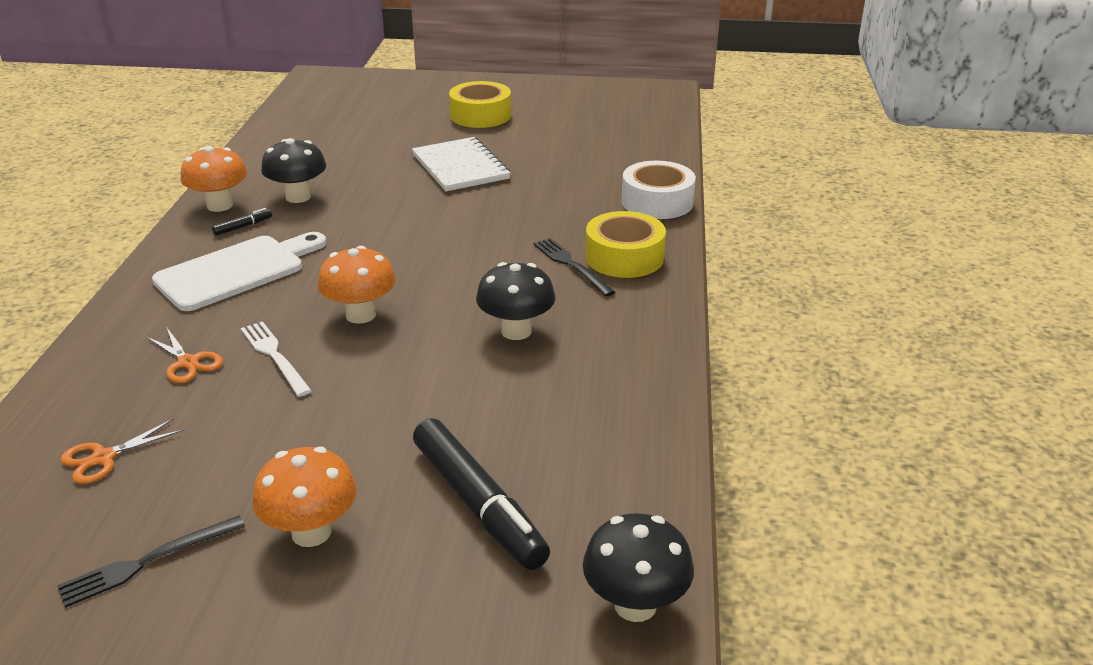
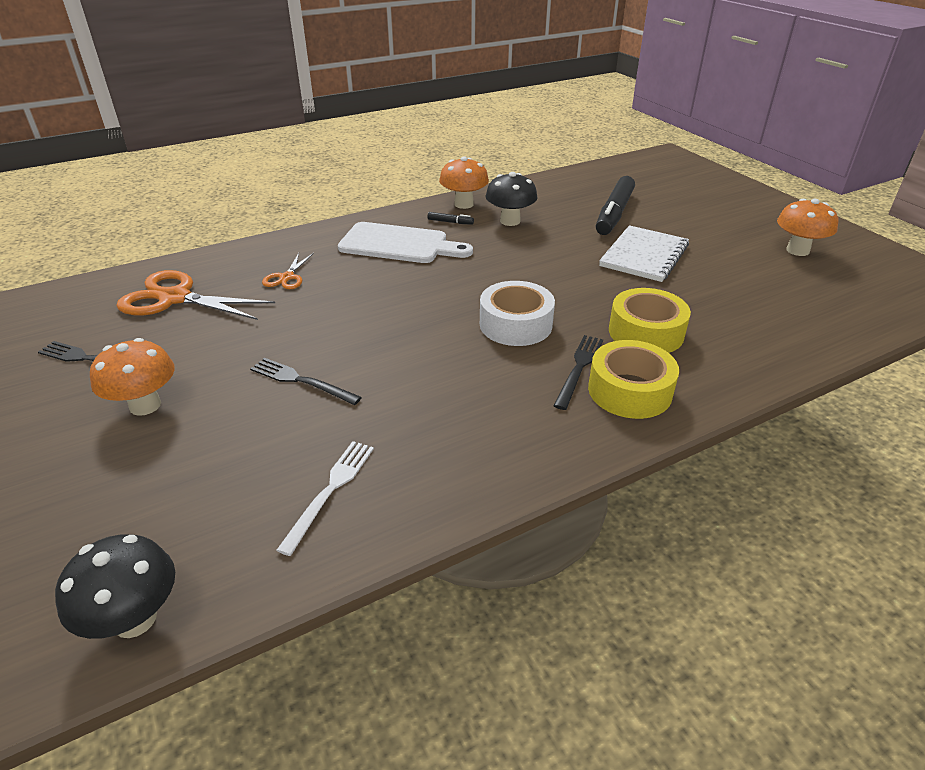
camera: 55 degrees right, 5 degrees up
orange scissors [61,418,184,484] -> orange scissors [116,270,275,320], size x1.95
white fork [241,321,312,397] -> white fork moved to [276,441,374,556]
orange mushroom [318,246,396,324] -> orange mushroom moved to [777,199,838,256]
black marker [413,418,550,570] -> black marker moved to [596,176,635,235]
yellow tape [449,81,511,128] -> yellow tape moved to [609,288,691,353]
black mushroom [476,262,555,340] -> none
white tape [622,161,696,219] -> white tape moved to [480,281,555,346]
none -> black fork [250,358,362,405]

